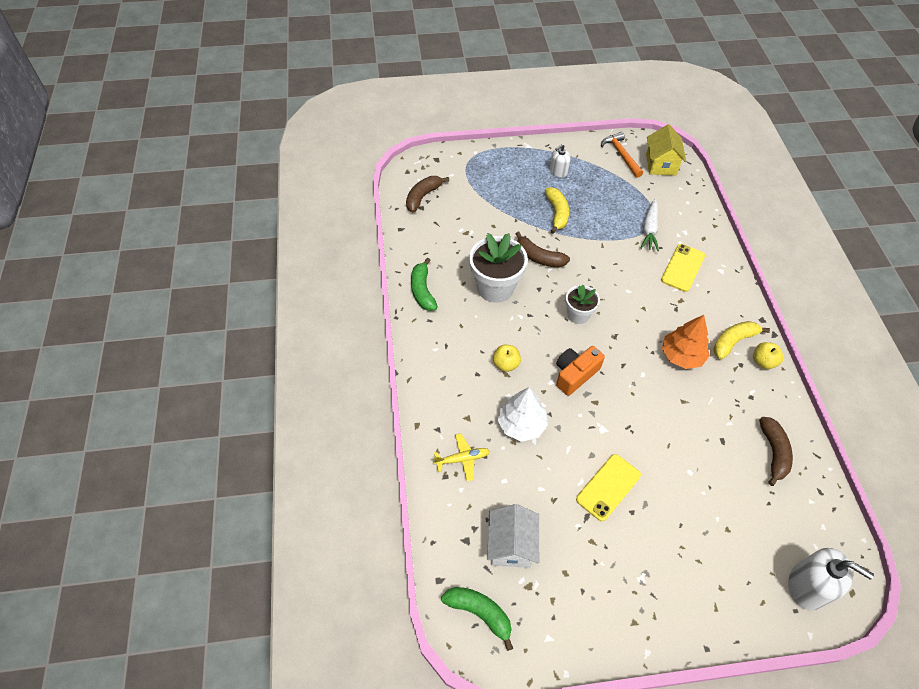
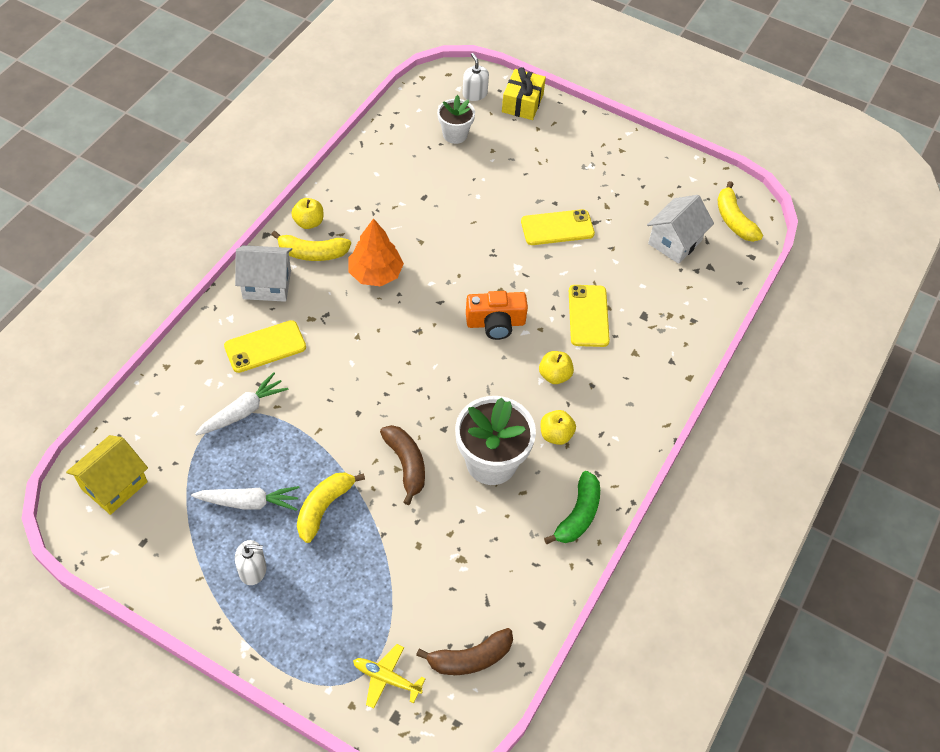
camera: 145 degrees left, 0 degrees up
yellow plane [434,433,490,481] -> yellow plane moved to [353,644,426,709]
green banana [441,587,513,651] -> yellow banana [718,181,763,242]
white tree [497,387,548,442] -> yellow phone [569,285,610,347]
white flower pot [566,285,600,324] -> white flower pot moved to [437,95,475,144]
orange hammer [601,132,643,178] -> none
brown banana [759,417,793,486] -> none
white soap dispenser [788,548,874,610] -> white soap dispenser [462,53,489,101], size x0.59
none -> white carrot [191,486,299,511]
none -> white house [235,245,292,302]
none -> yellow gift [502,67,546,120]
none -> yellow apple [540,410,576,445]

